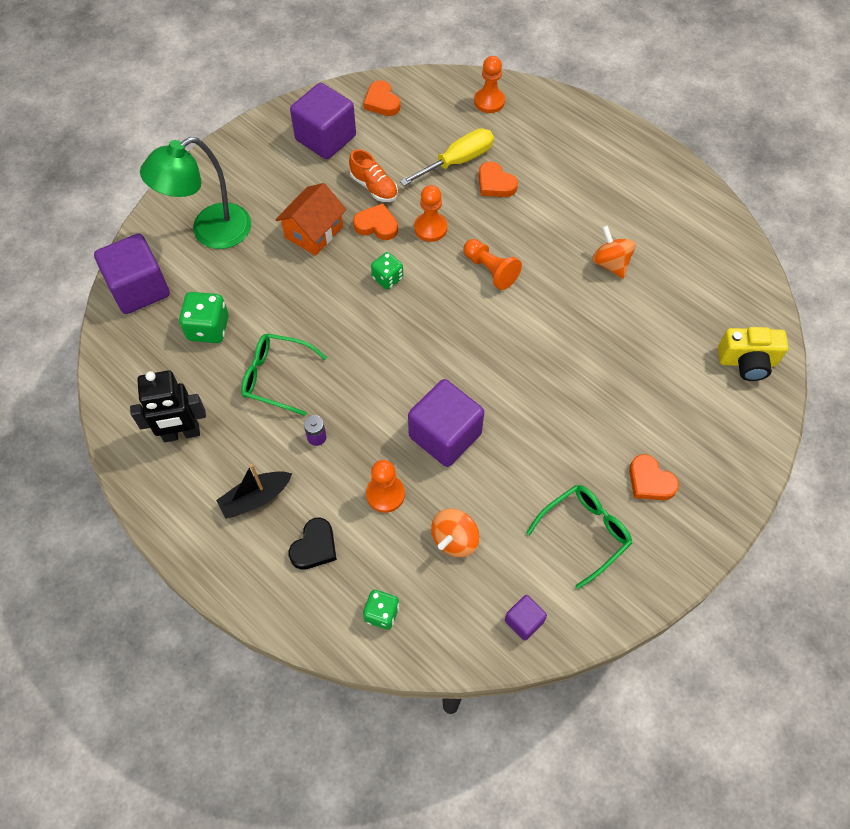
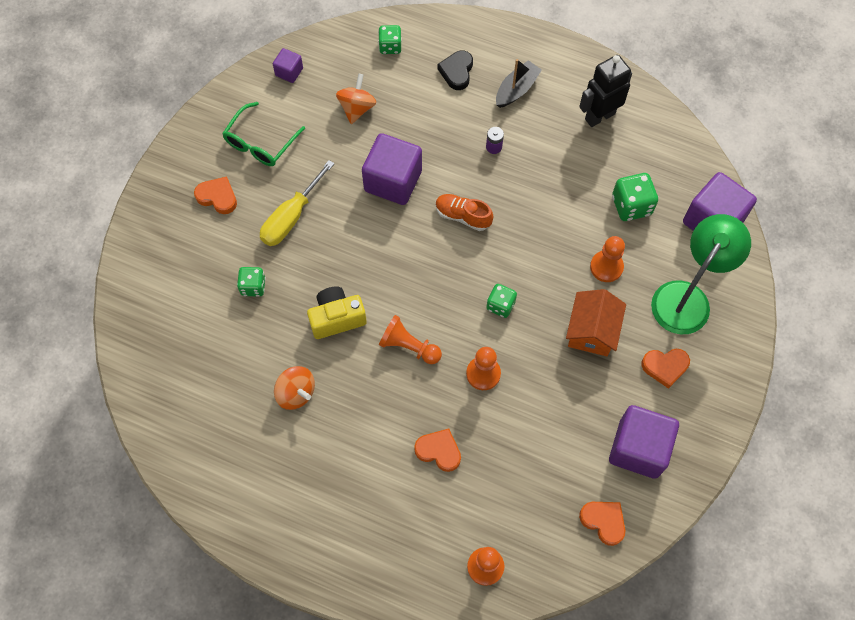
camera: 160 degrees right, 5 degrees up
green glasses [241,333,327,416] -> none
orange shoe [349,149,398,202] -> orange shoe moved to [435,194,493,231]
orange heart [353,203,398,240] -> orange heart moved to [641,349,690,389]
orange pawn [366,460,405,513] -> orange pawn moved to [590,236,625,282]
yellow screwdriver [400,128,494,186] -> yellow screwdriver moved to [260,160,335,246]
yellow camera [718,327,788,381] -> yellow camera moved to [307,286,367,339]
none -> green dice [237,267,266,297]

